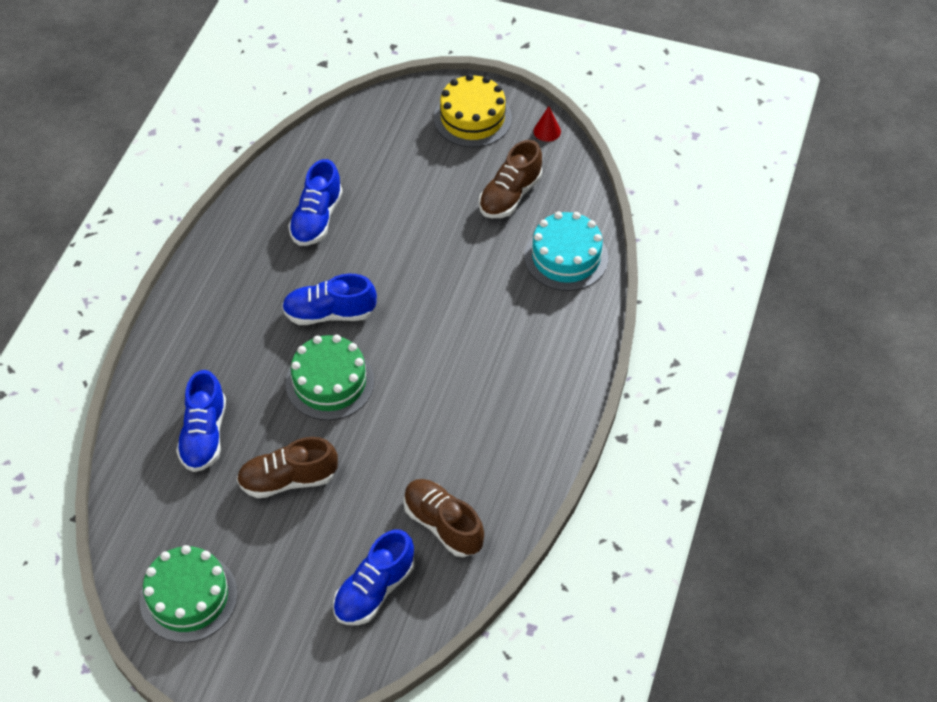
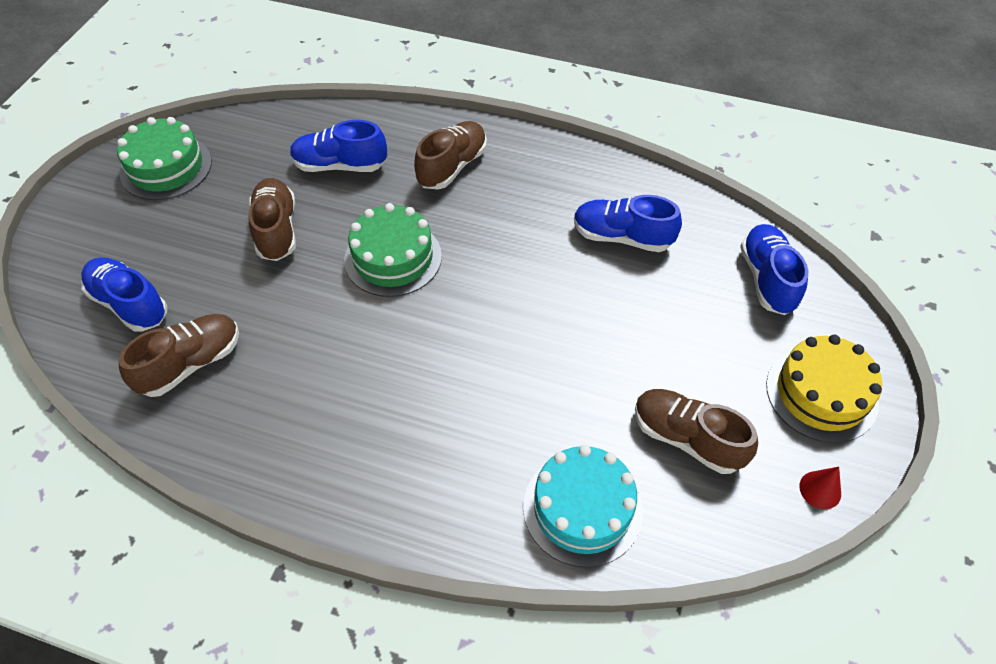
camera: 90 degrees right, 0 degrees up
blue shoe [282,274,377,325] -> blue shoe moved to [740,224,808,315]
none -> brown shoe [414,121,487,189]

